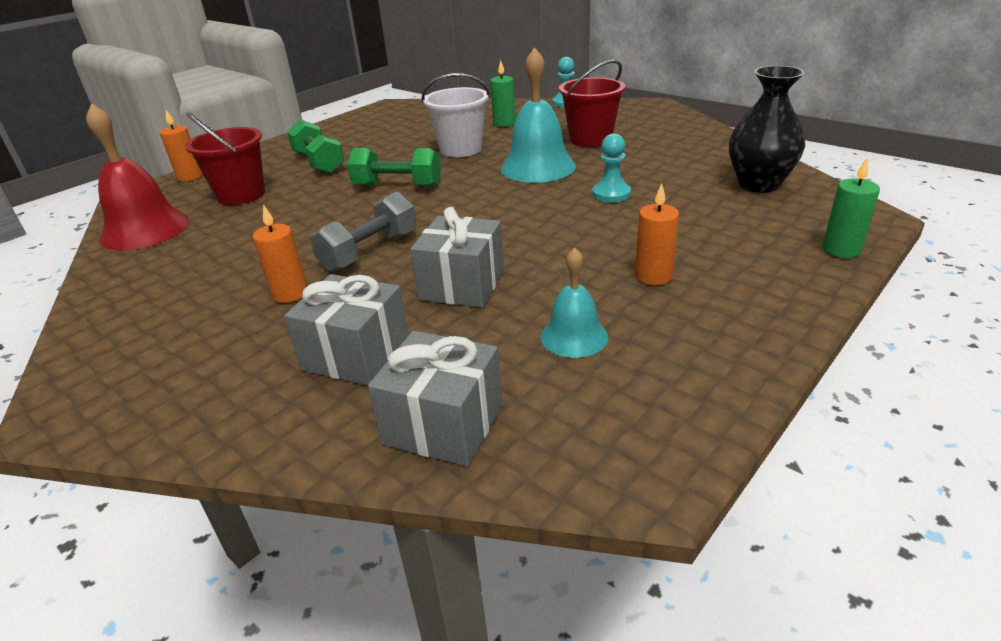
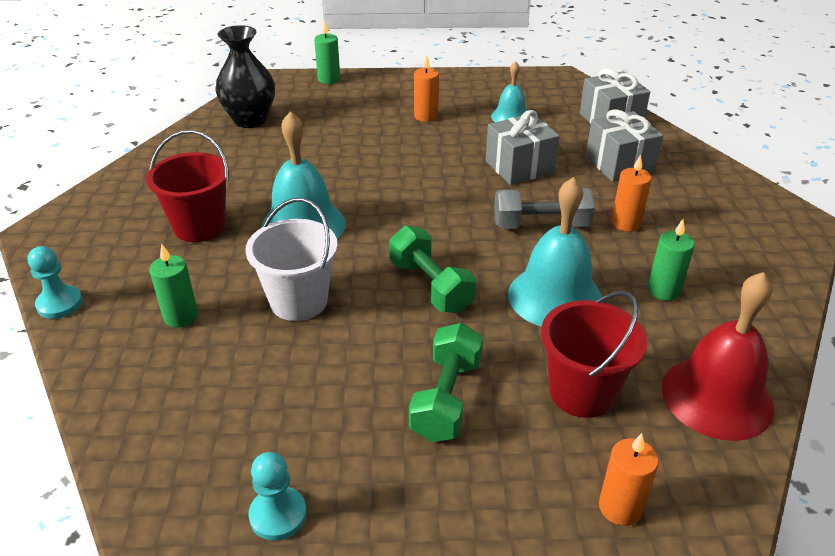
camera: 135 degrees left, 5 degrees up
turquoise pawn [592,133,631,203] -> turquoise pawn moved to [248,452,307,541]
none -> turquoise bell [508,177,602,327]
none -> green candle [647,219,695,301]

